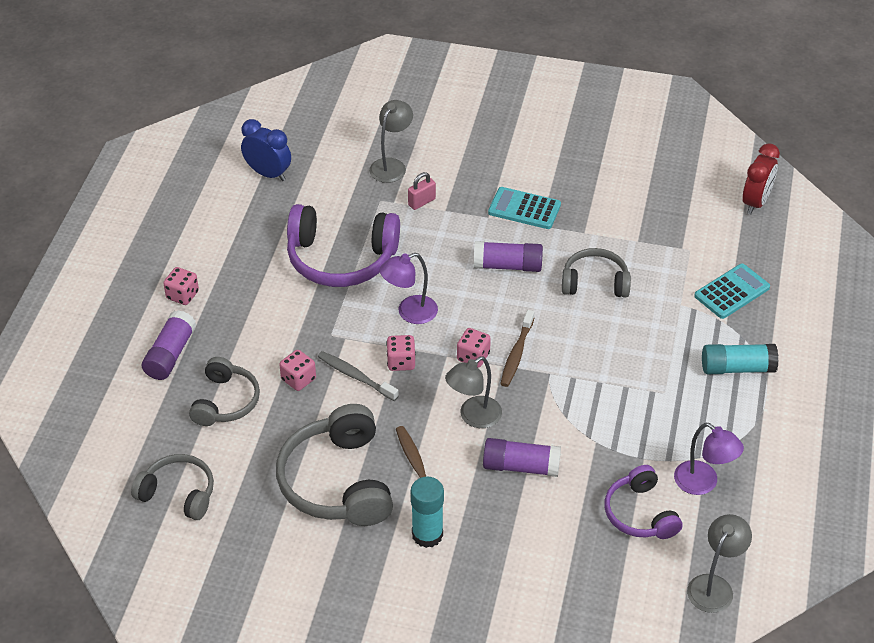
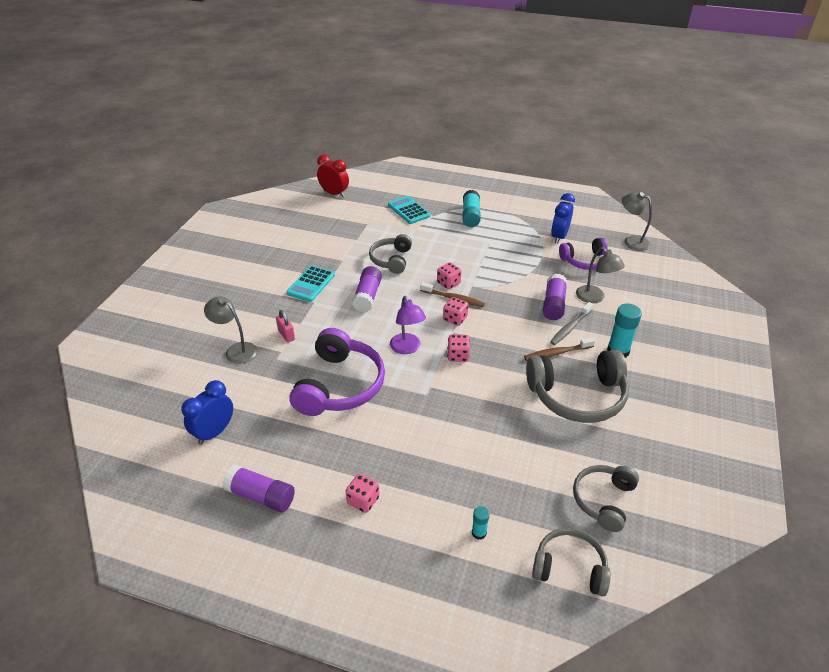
camera: 85 degrees left, 5 degrees down
purple glue stick [142,310,196,380] -> purple glue stick moved to [222,464,295,512]
grey headphones [189,357,260,426] -> grey headphones moved to [532,528,611,597]
pink dice [279,350,316,391] -> pink dice moved to [437,262,461,290]
grey toothbrush [318,351,399,401] -> grey toothbrush moved to [550,302,593,345]
grey lamp [445,356,502,428] -> grey lamp moved to [576,247,625,303]
purple lamp [674,423,744,495] -> blue clock [551,193,575,244]
none -> turquoise glue stick [472,506,490,540]

